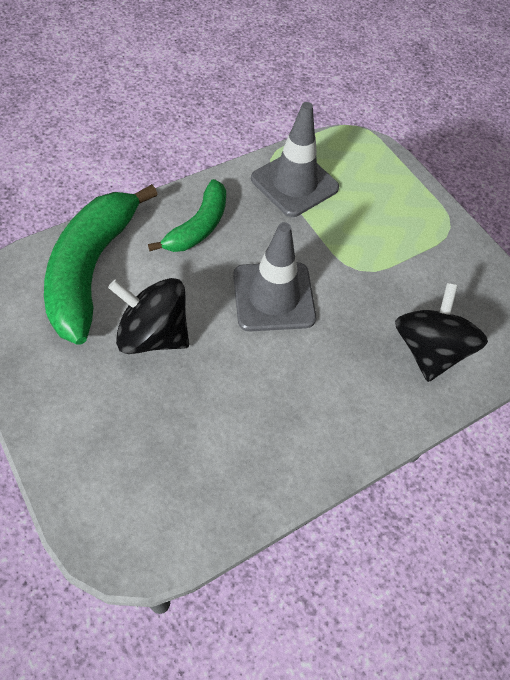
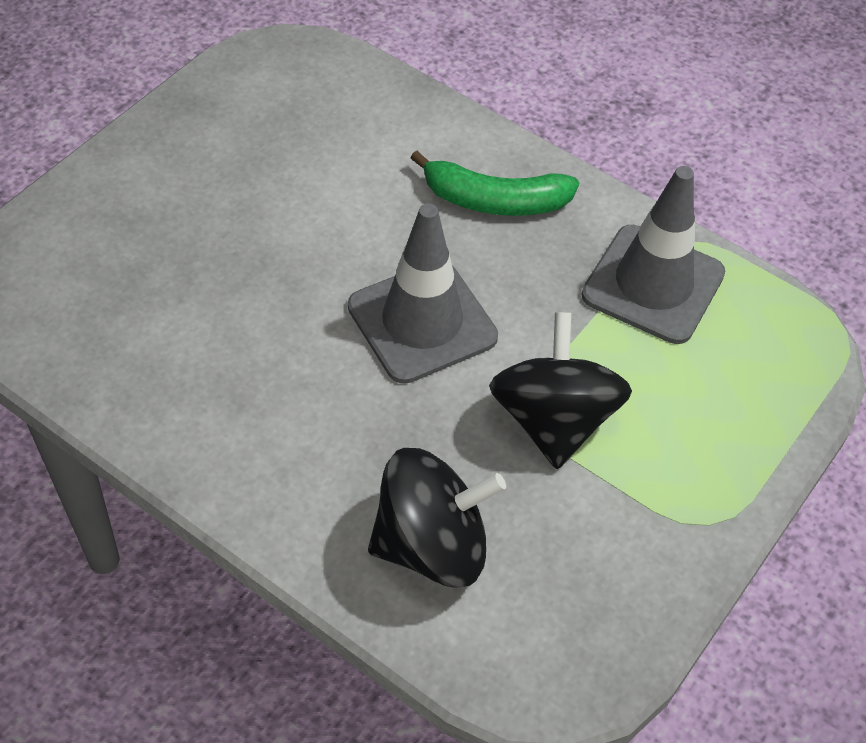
camera: 70 degrees right, 5 degrees down
green banana [44,184,158,344] -> none
black spinning top [108,278,189,354] -> black spinning top moved to [489,312,632,469]

